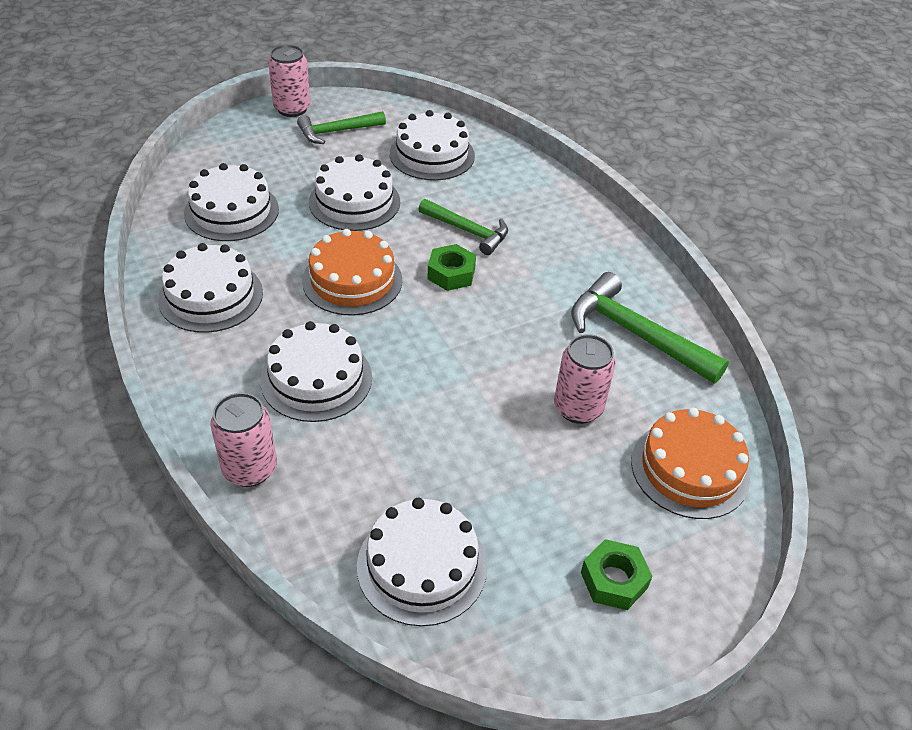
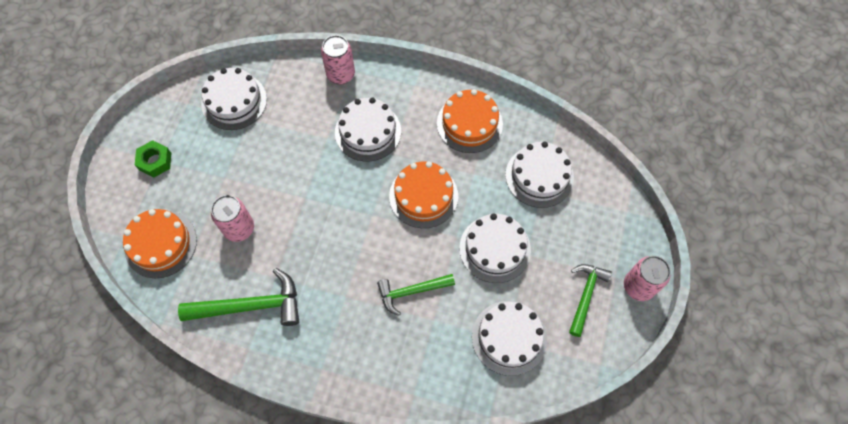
camera: 135 degrees right, 20 degrees up
white cake [158,243,263,333] -> orange cake [437,89,503,153]
green nut [427,244,476,291] -> none

